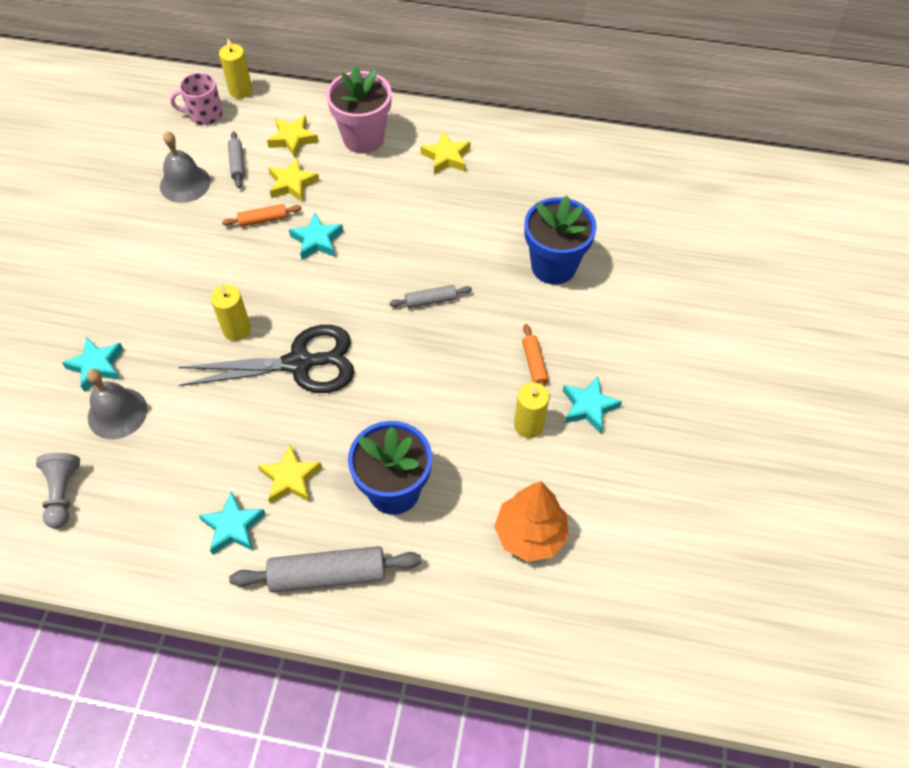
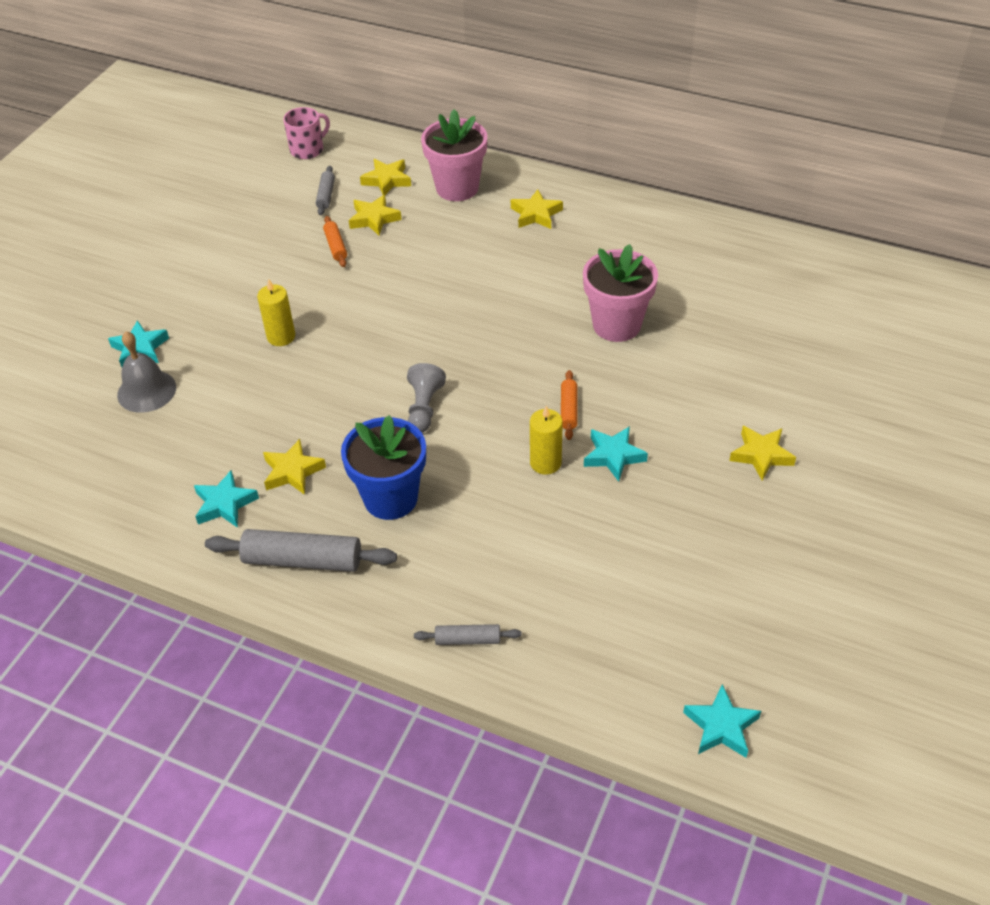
camera: 15 degrees right, 10 degrees down
grey pawn [36,453,80,528] -> grey pawn moved to [407,363,446,433]
grey bell [160,131,211,203] -> none
pink mug [170,72,223,125] -> pink mug turned 135 degrees clockwise [283,107,330,159]
black scissors [179,325,354,393] -> none
yellow candle [219,39,253,99] -> none
orange rolling pin [222,204,301,227] -> orange rolling pin turned 75 degrees clockwise [323,216,347,267]
turquoise star [289,213,343,260] -> turquoise star moved to [683,684,761,758]
grey rolling pin [389,285,472,308] -> grey rolling pin moved to [414,624,521,645]
orange tree [494,481,569,562] -> none
blue flower pot [524,196,597,285] -> pink flower pot [583,244,658,342]
none -> yellow star [729,426,796,481]

